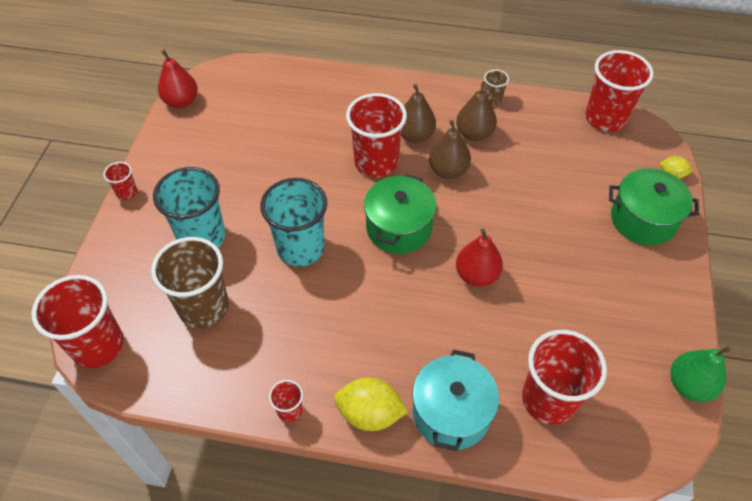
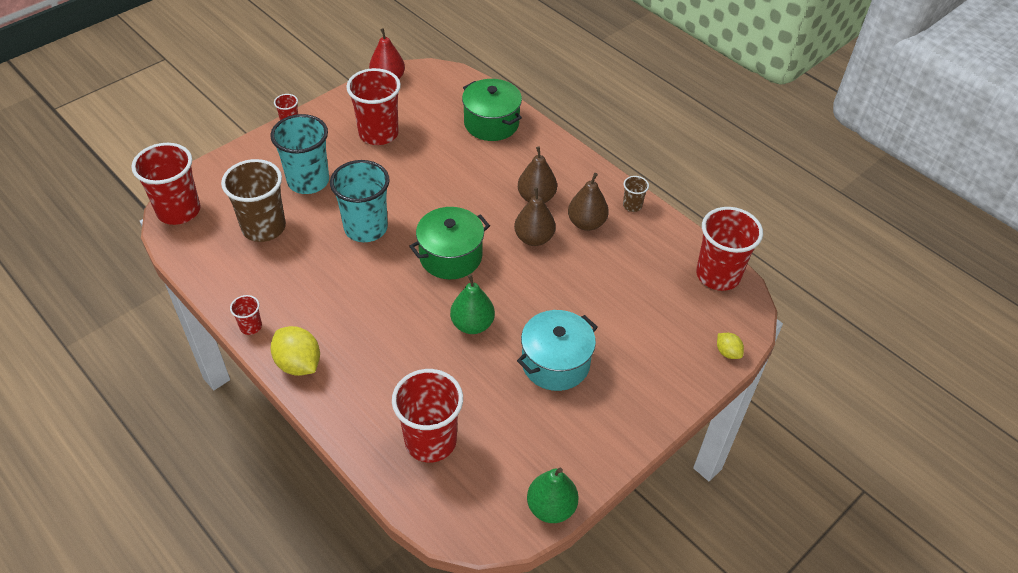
camera: 35 degrees right, 5 degrees down
red cup [346,93,407,177] -> red cup moved to [346,68,401,145]
turquoise pot [412,349,499,451] -> turquoise pot moved to [517,310,598,391]
red pear [456,228,503,287] -> green pear [450,274,495,334]
green pot [609,168,699,245] -> green pot moved to [462,79,522,141]

